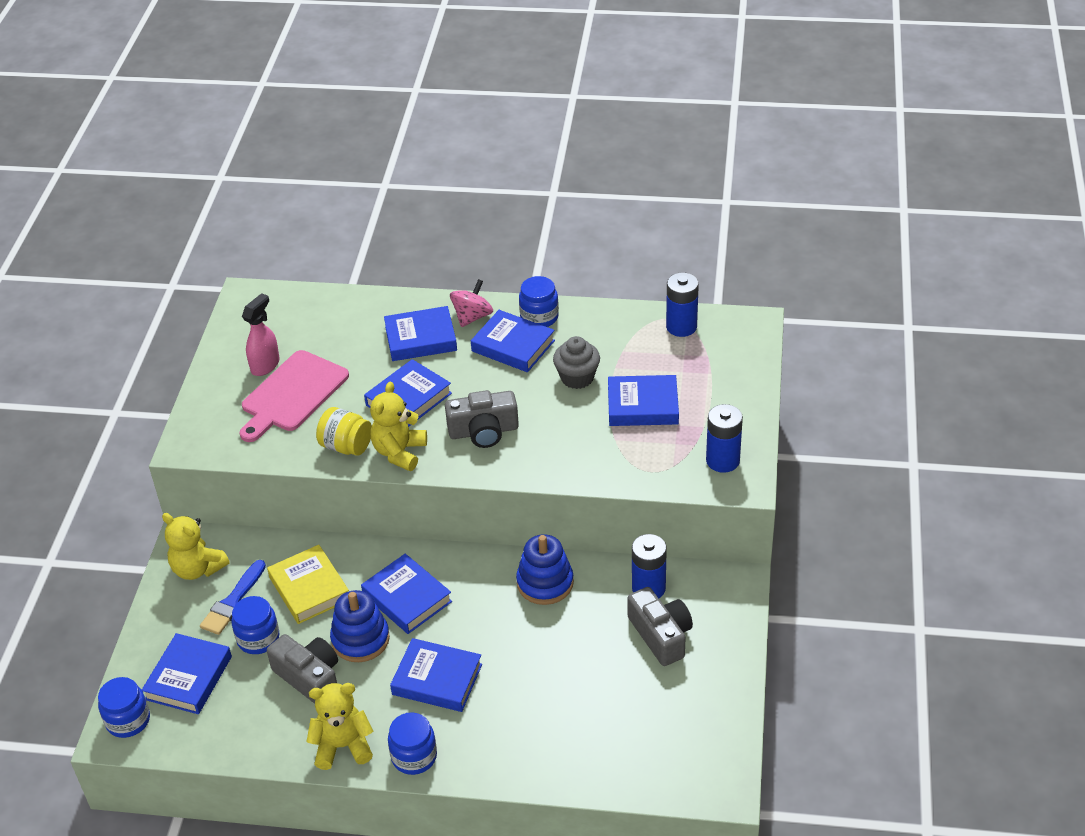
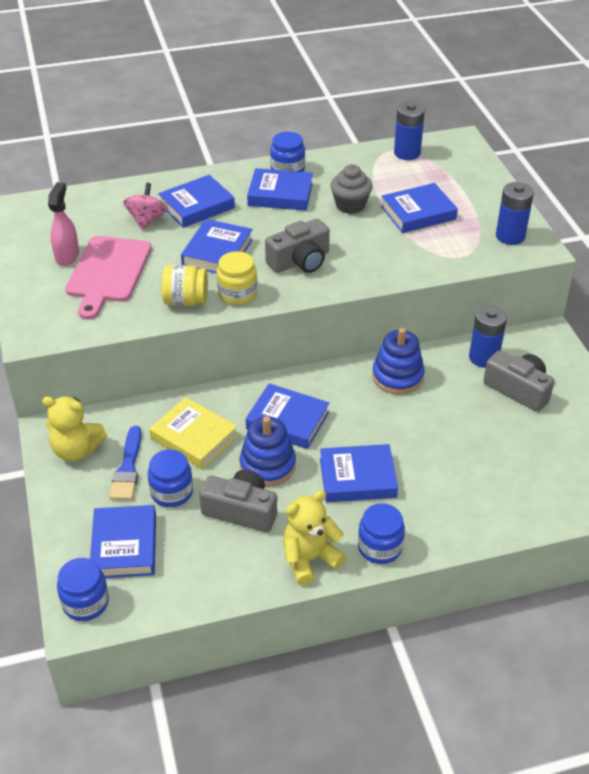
camera: 25 degrees left, 0 degrees up
yellow teddy bear [370,382,427,471] -> yellow jar [217,251,257,305]
pink spinning top [450,279,493,327] -> pink spinning top moved to [123,183,168,230]

